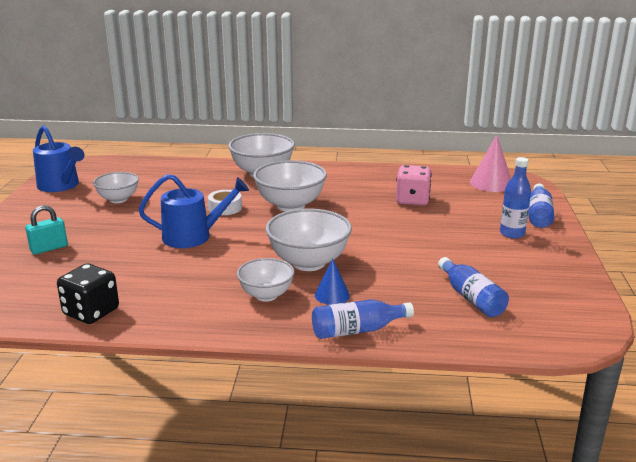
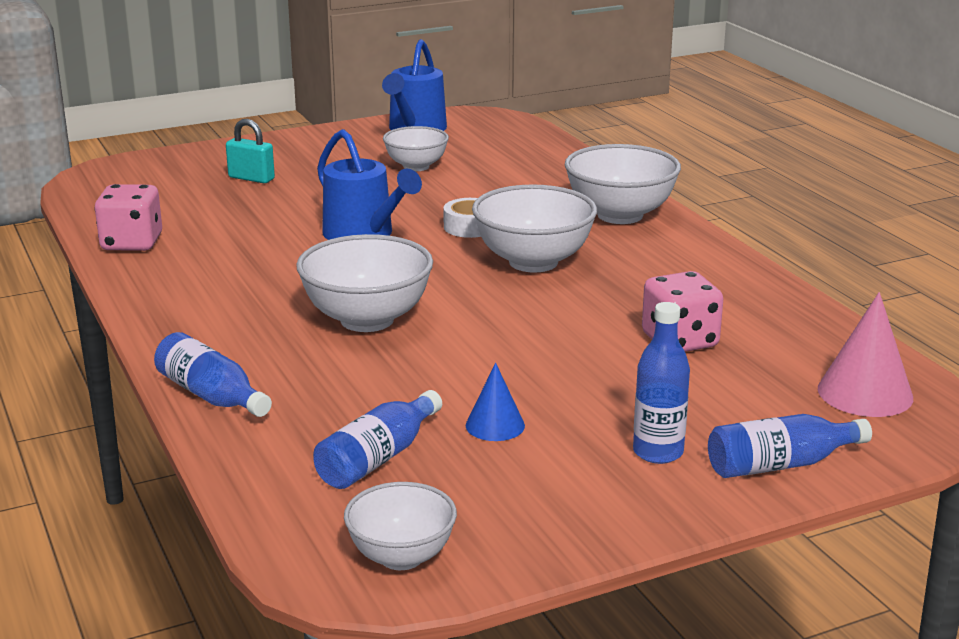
camera: 60 degrees right, 0 degrees up
black dice [57,264,119,324] -> pink dice [95,184,162,251]
white bowl [237,258,295,302] -> white bowl moved to [344,482,457,570]
blue cone [315,258,350,305] -> blue cone moved to [466,363,525,441]

